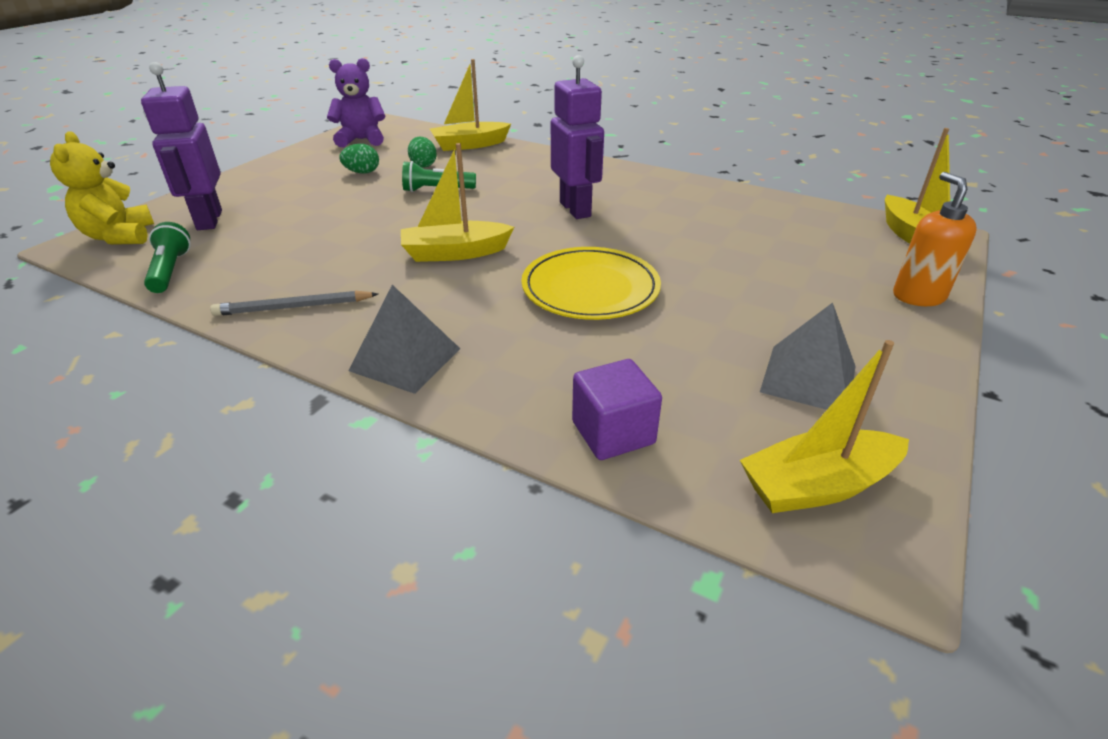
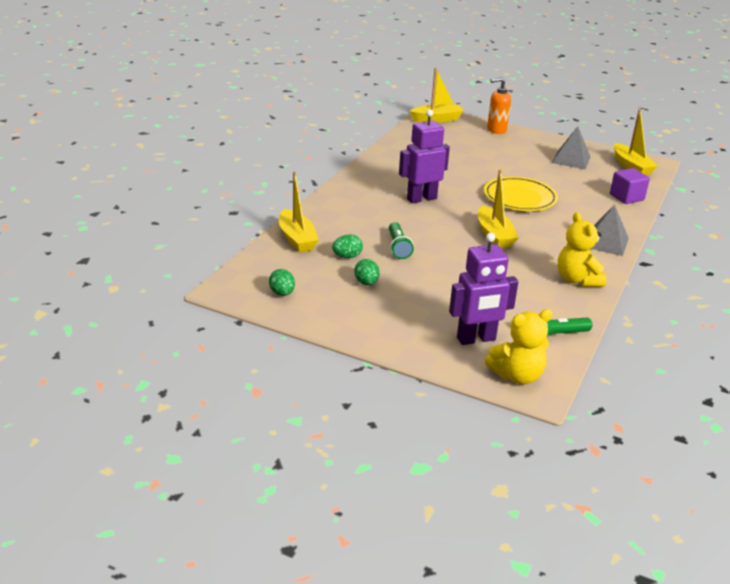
camera: 95 degrees left, 5 degrees down
grey pencil [210,290,378,316] -> yellow teddy bear [558,212,606,287]
purple teddy bear [327,58,386,147] -> green egg [269,269,295,296]

